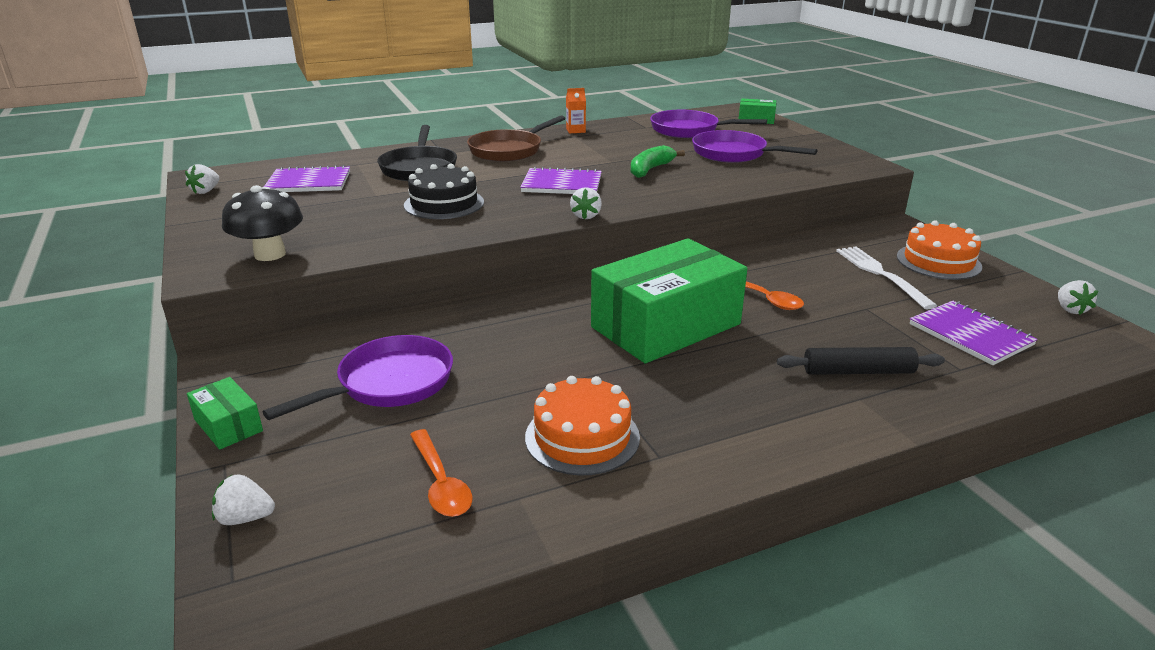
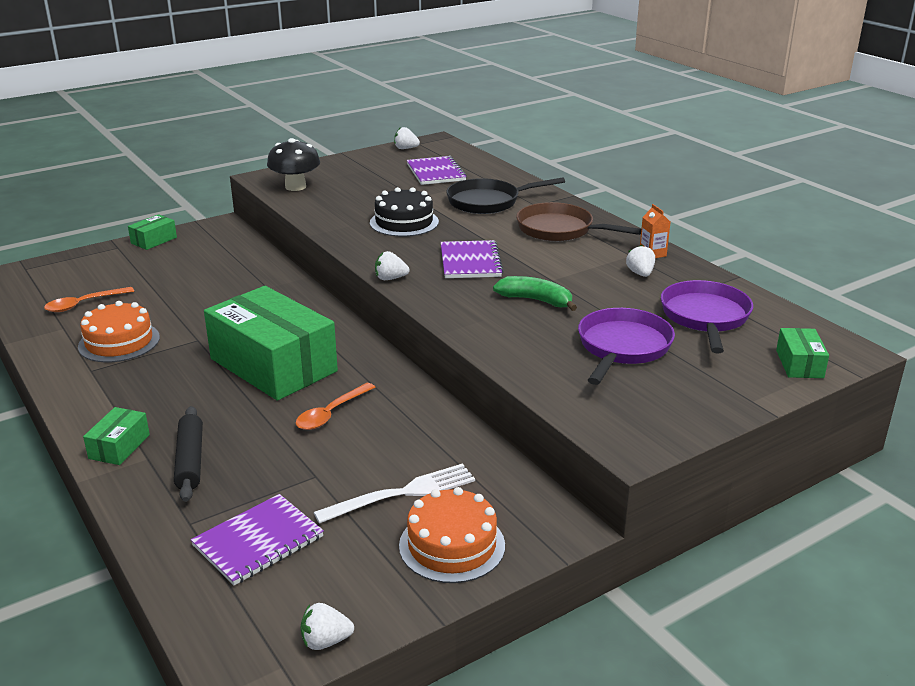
camera: 80 degrees right, 0 degrees up
white strawberry [212,474,275,525] -> white strawberry moved to [626,245,655,277]
purple pan [263,335,453,420] -> none
none -> green box [83,407,150,465]

